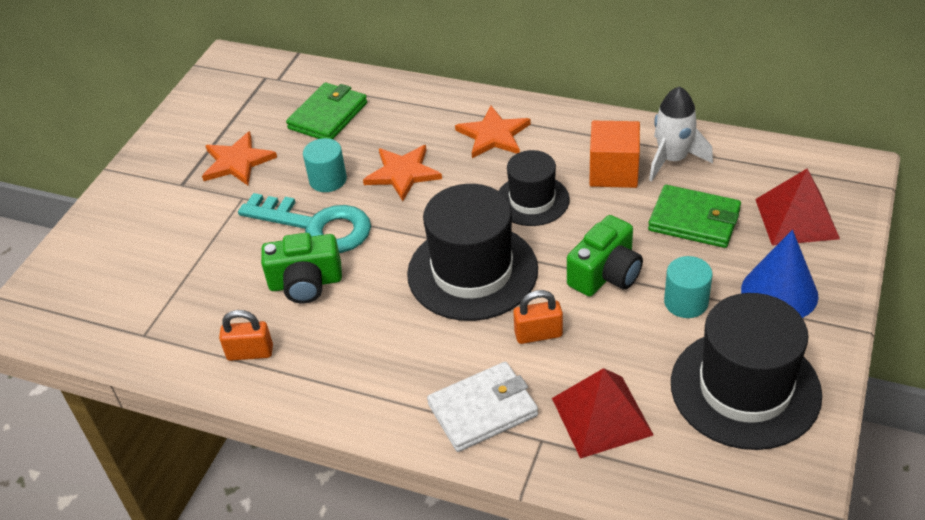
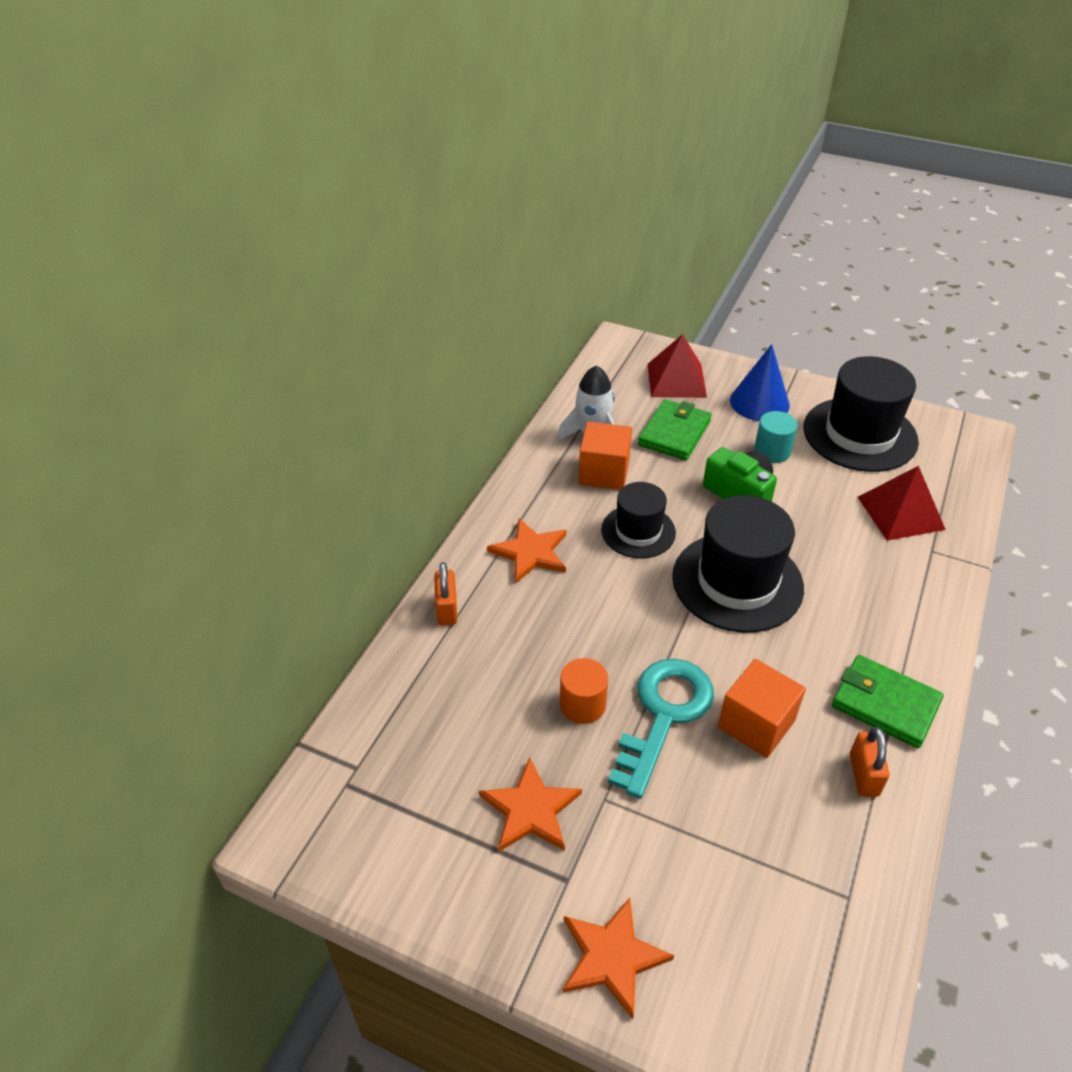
camera: 90 degrees left, 0 degrees up
green camera [261,233,342,304] -> orange cube [718,659,806,758]
green wallet [286,82,367,139] -> green wallet moved to [832,655,944,748]
turquoise cylinder [303,138,347,192] -> orange cylinder [560,658,608,724]
orange star [363,145,442,201] -> orange star moved to [562,898,674,1019]
white wallet [427,362,538,452] -> none
orange padlock [513,290,563,344] -> orange padlock moved to [434,562,458,625]

